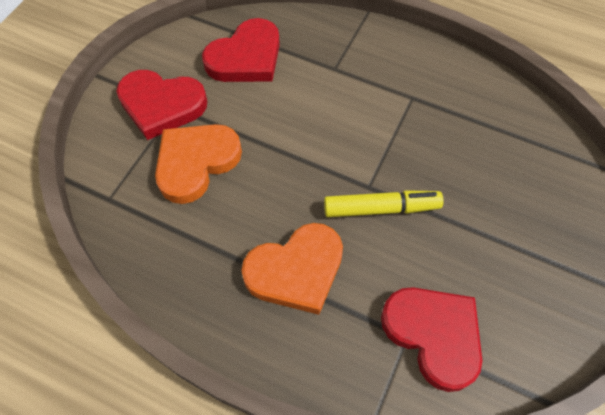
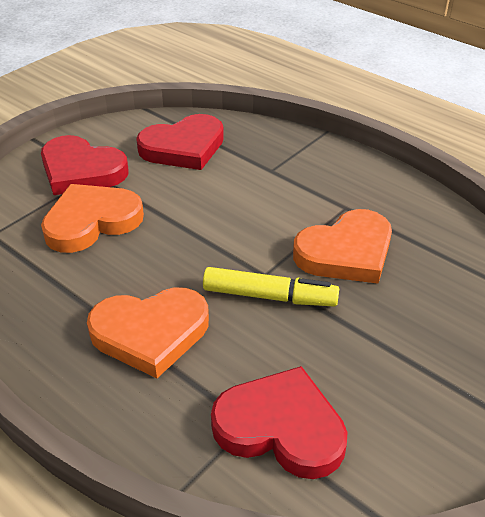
camera: 15 degrees right, 20 degrees down
red heart [381,287,482,392] -> red heart turned 45 degrees counterclockwise [211,366,348,479]
none -> orange heart [293,209,392,284]

